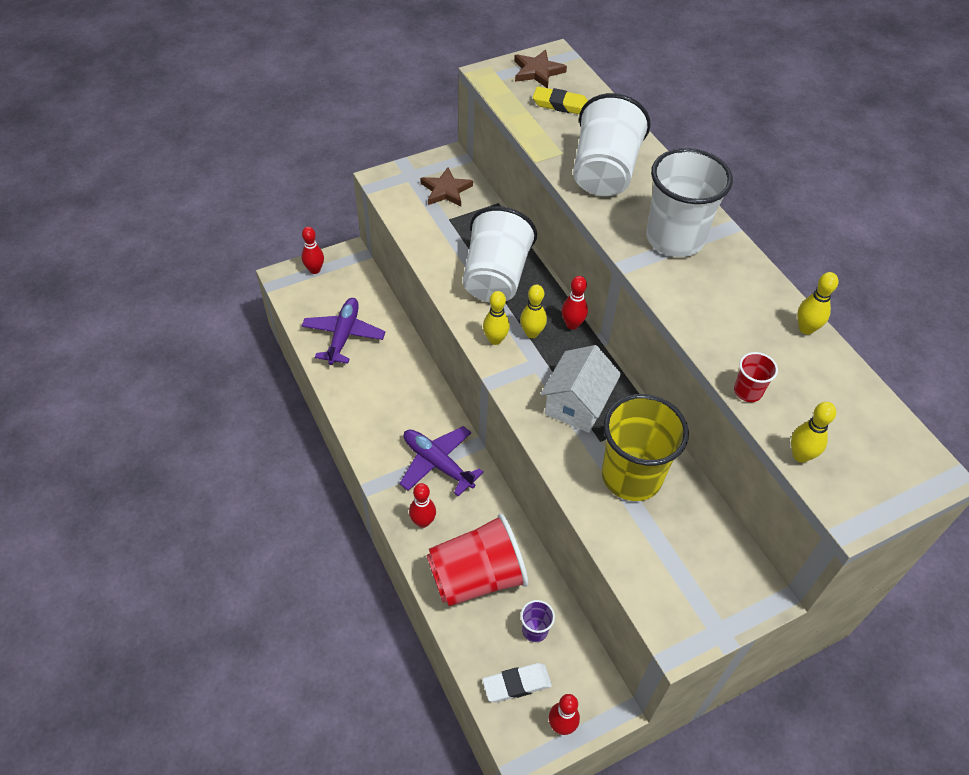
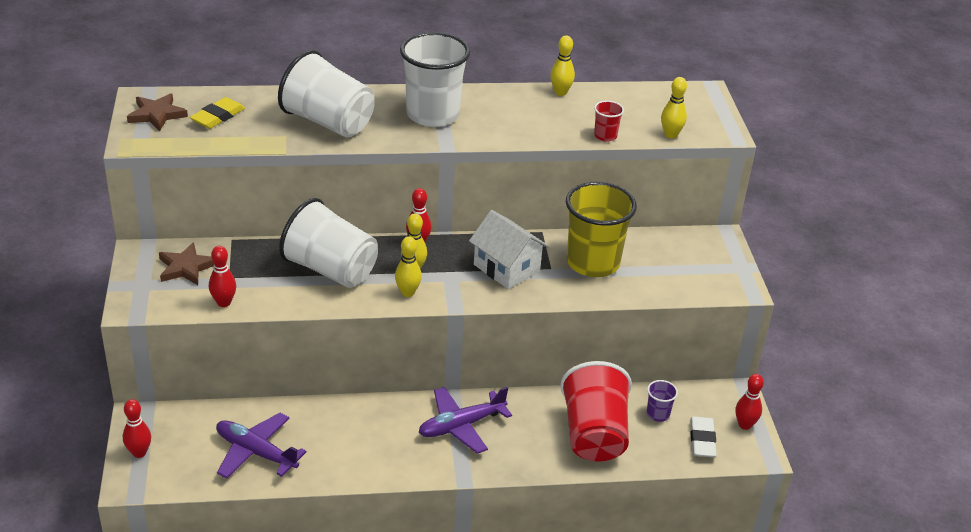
camera: 70 degrees left, 15 degrees down
red bowling pin [409,483,436,528] -> red bowling pin moved to [209,246,236,307]

